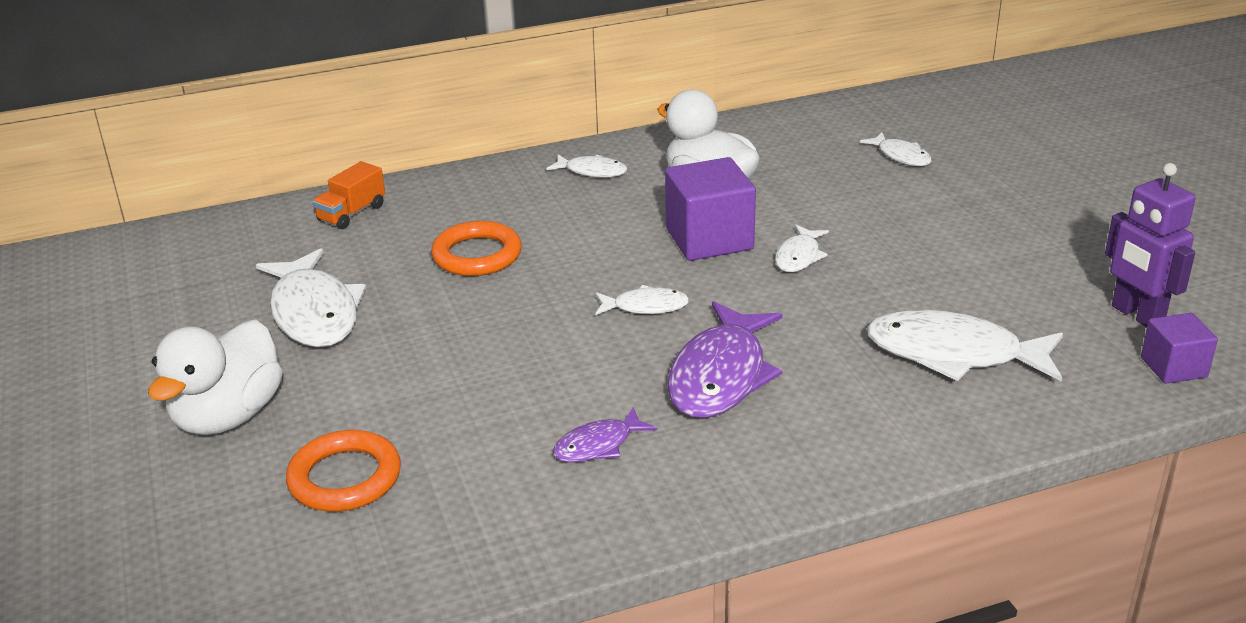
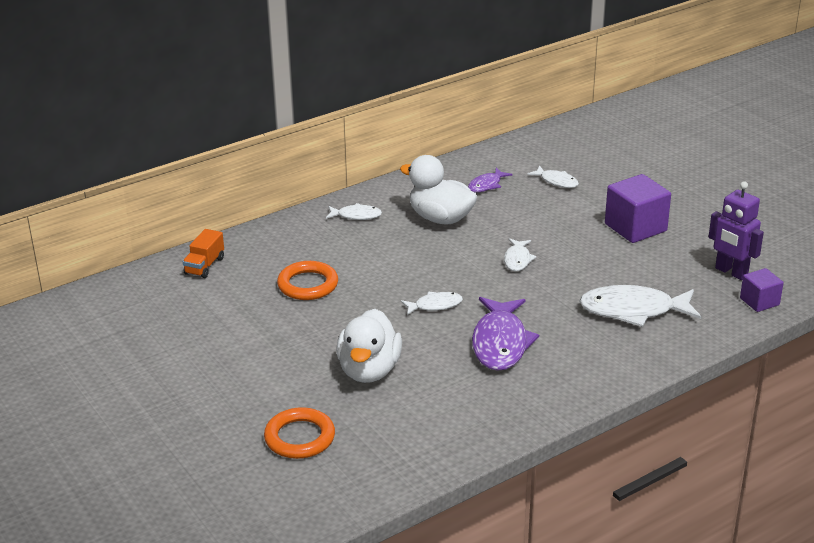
camera: 15 degrees left, 0 degrees up
white duck [148,320,283,435] -> white duck moved to [336,309,402,383]
white fish [256,248,366,347] -> none
purple fish [553,408,657,463] -> purple fish moved to [468,168,512,192]
purple cube [665,157,756,261] -> purple cube moved to [605,174,671,243]

